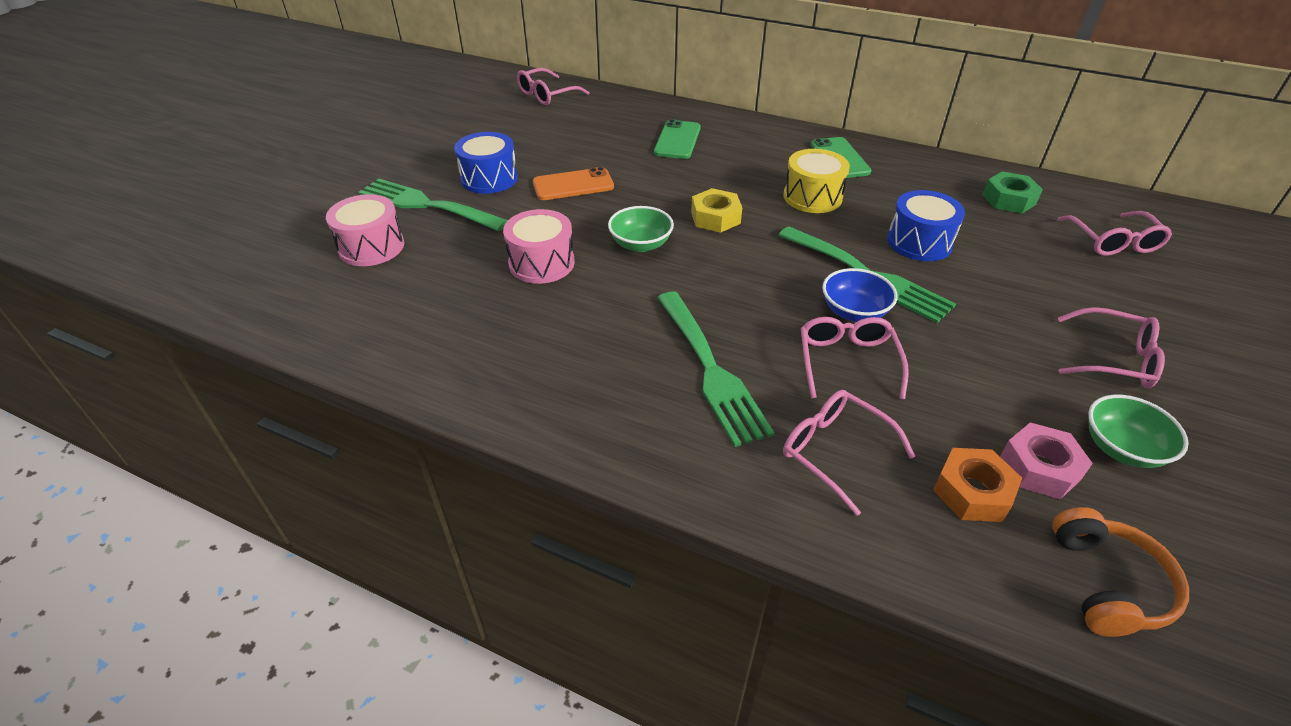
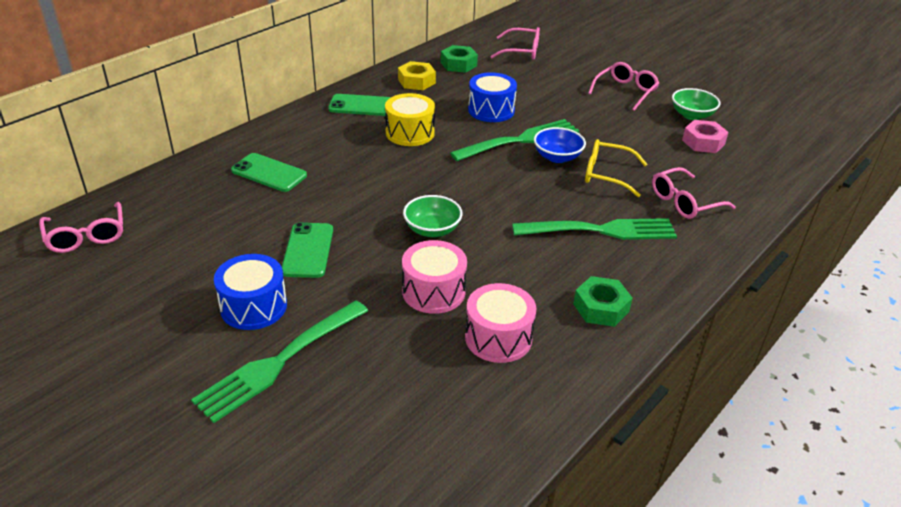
camera: 75 degrees left, 5 degrees down
pink drum [326,194,404,266] -> pink drum moved to [465,283,536,363]
orange phone [533,167,614,200] -> green phone [282,222,333,278]
yellow nut [691,188,742,233] -> yellow nut moved to [398,61,436,90]
pink glasses [801,317,909,399] -> yellow glasses [585,139,647,197]
orange nut [933,448,1022,522] -> none
orange headphones [1052,507,1189,637] -> none
none -> green nut [573,276,633,327]

